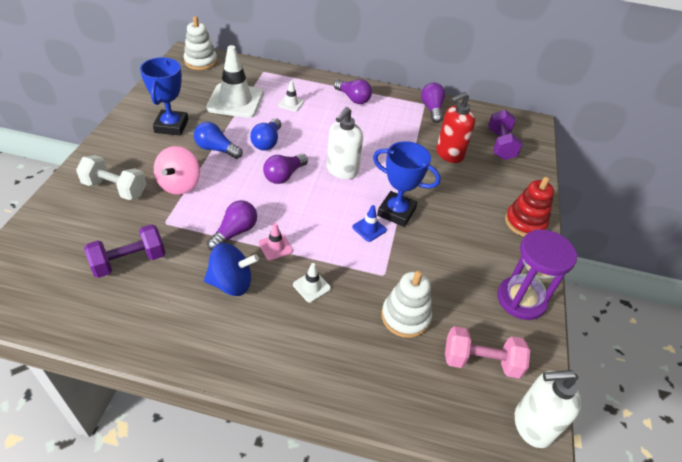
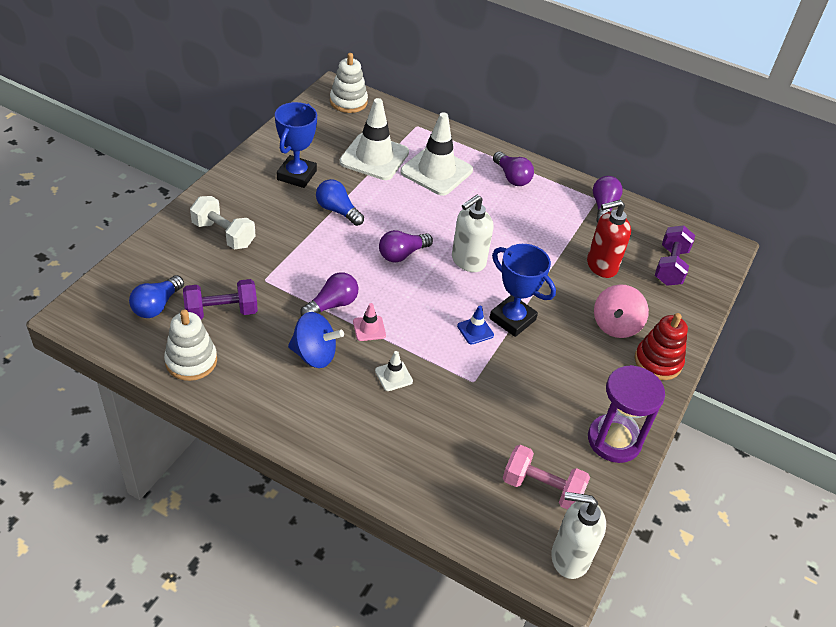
camera: 15 degrees right, 0 degrees up
pink spinning top [154,146,200,195] -> pink spinning top moved to [594,284,649,338]
blue light bulb [250,118,281,151] -> blue light bulb moved to [129,275,184,318]
white traffic cone [278,81,304,112] -> white traffic cone [400,112,473,196], size x2.28
white stacking toy [382,271,432,338] -> white stacking toy moved to [164,309,217,381]

